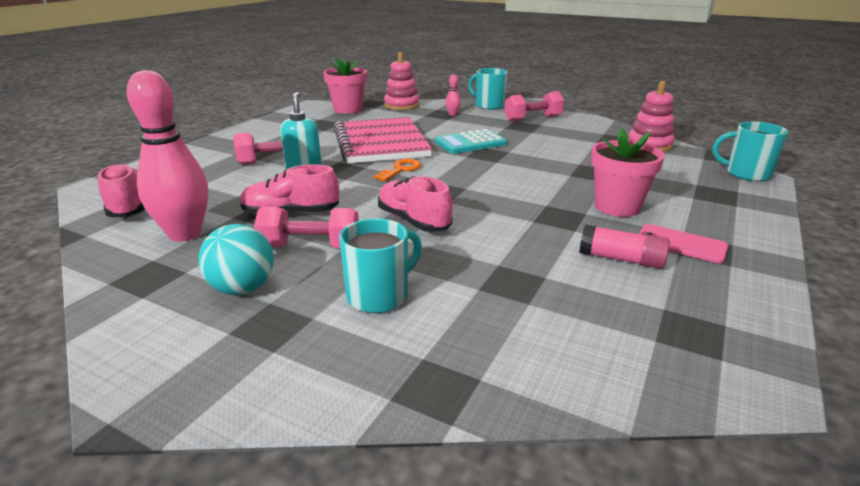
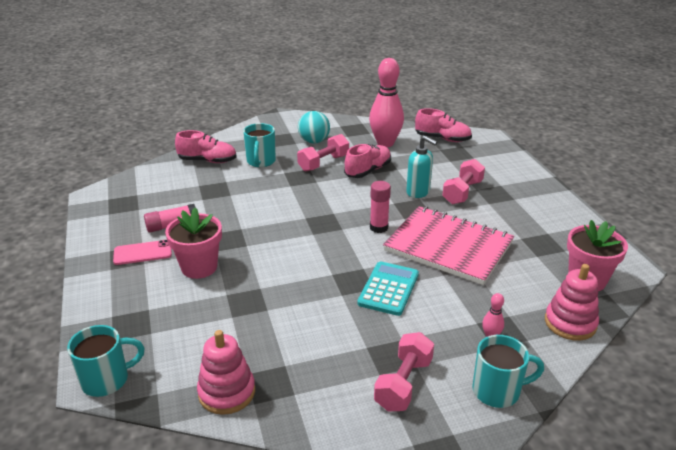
camera: 135 degrees right, 5 degrees up
orange key [374,159,421,181] -> pink glue stick [370,181,391,233]
pink shoe [378,176,453,232] -> pink shoe moved to [175,130,237,163]

